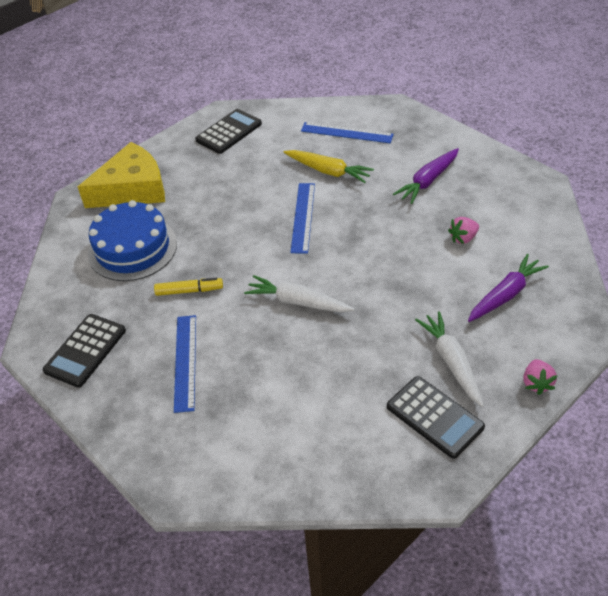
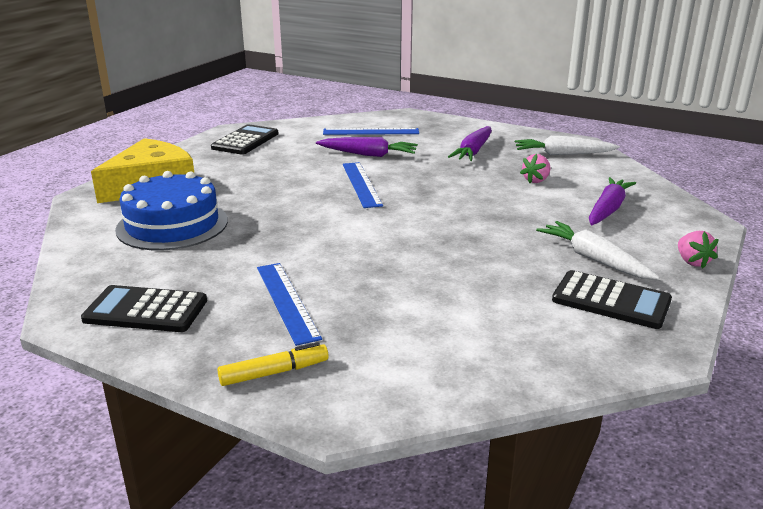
camera: 20 degrees left, 20 degrees down
black calculator [43,314,126,388] -> black calculator turned 90 degrees clockwise [81,285,207,332]
yellow marker [154,278,223,296] -> yellow marker moved to [218,342,328,386]
white carrot [244,275,354,312] -> white carrot moved to [515,136,620,155]
yellow carrot [283,150,374,183] -> purple carrot [316,137,418,157]

